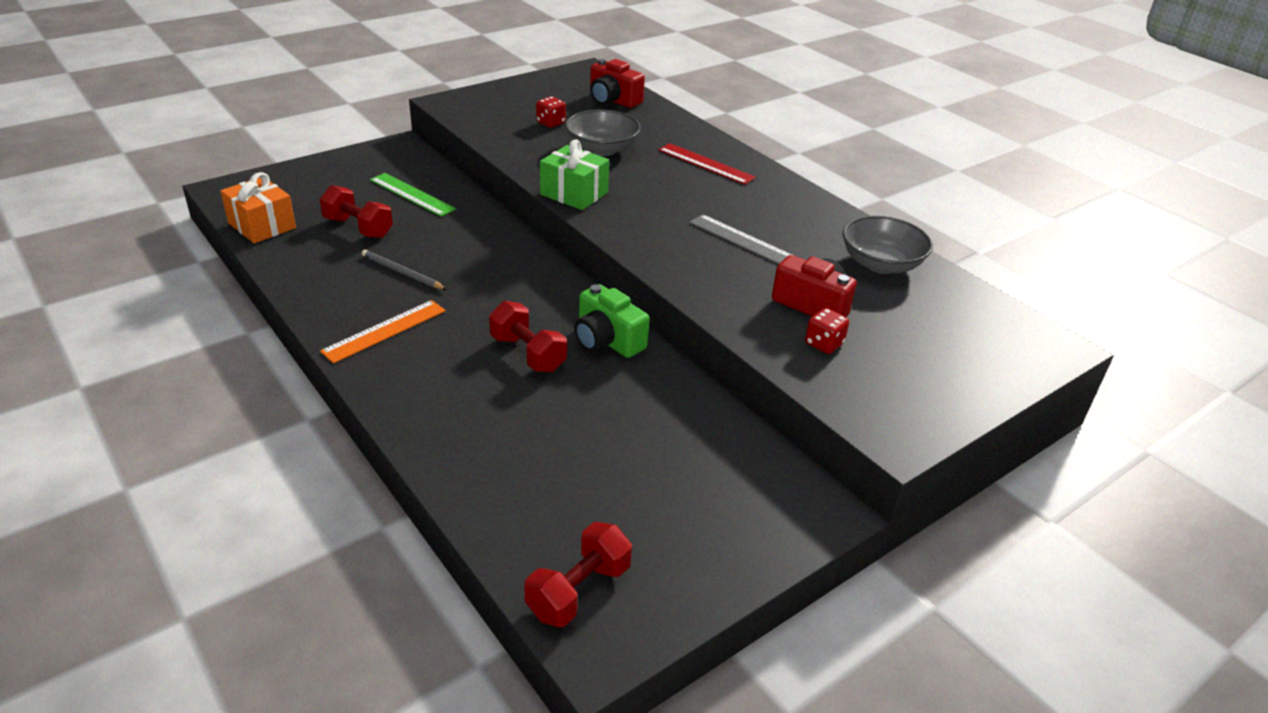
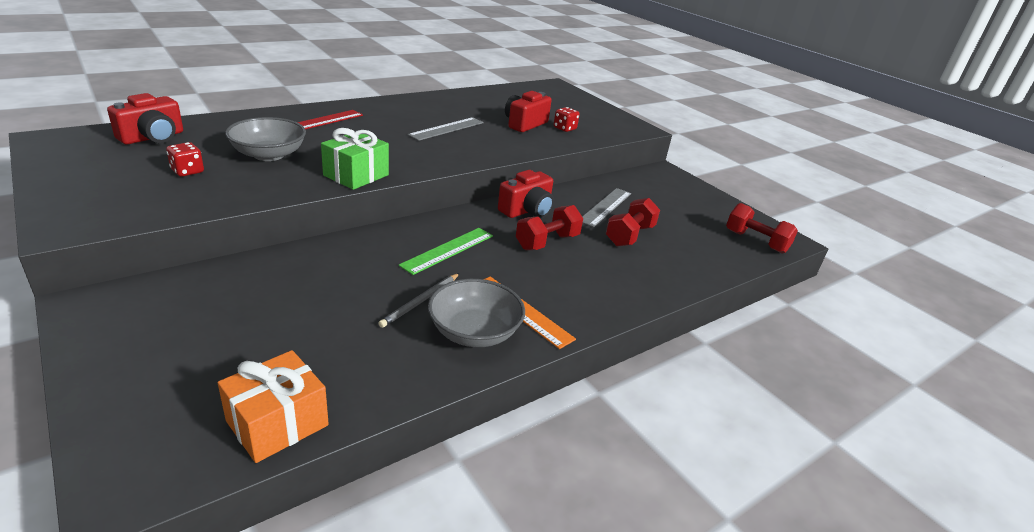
camera: 90 degrees left, 5 degrees down
red dumbbell [320,185,393,238] -> red dumbbell moved to [606,198,660,246]
green ruler [370,173,456,217] -> green ruler moved to [399,228,493,275]
green camera [574,284,650,358] -> red camera [498,170,554,218]
grey bowl [843,216,933,274] -> grey bowl moved to [428,279,525,347]
none -> grey ruler [582,188,631,227]

